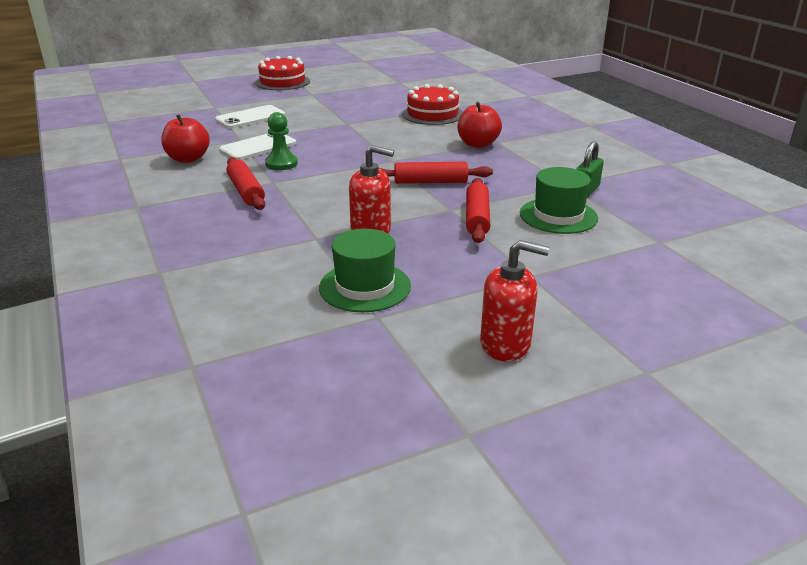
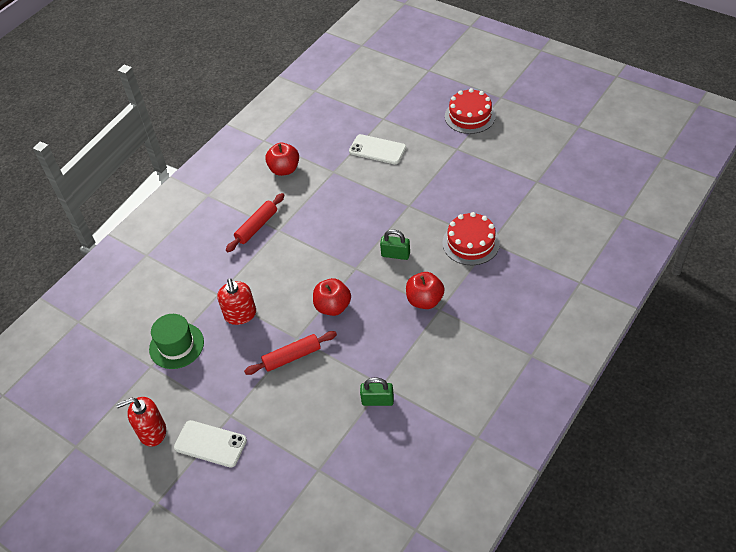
camera: 65 degrees right, 20 degrees up
white phone [219,133,296,160] -> white phone moved to [174,420,247,467]
green pawn [265,112,298,170] -> none
red rolling pin [379,162,493,184] -> red apple [313,278,351,316]
red soap dispenser [480,240,550,361] -> red soap dispenser turned 90 degrees clockwise [116,397,166,447]
green hat [520,167,598,234] -> none
none -> green padlock [380,230,410,260]

